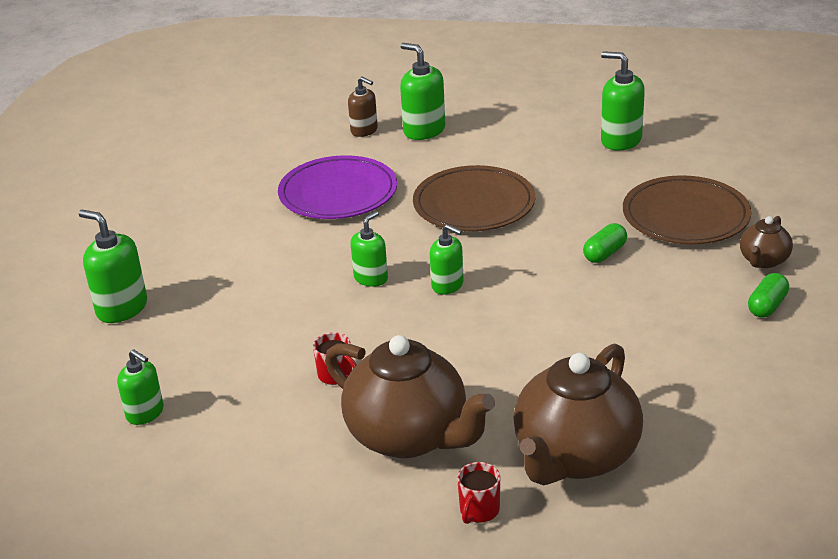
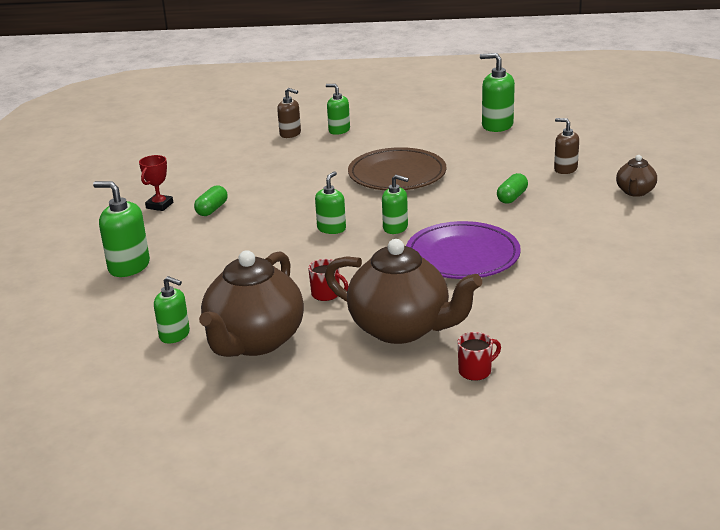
camera: 10 degrees left, 5 degrees down
purple plate [278,155,397,219] -> purple plate moved to [406,221,521,279]
green soap dispenser [400,43,445,140] -> green soap dispenser [326,84,350,135], size x0.66
red mug [457,462,500,524] -> red mug turned 135 degrees counterclockwise [458,332,501,381]
brown teapot [513,344,643,485] -> brown teapot moved to [199,250,304,357]
brown plate [623,175,751,245] -> brown soap dispenser [554,118,579,174]
green capsule [748,273,789,318] -> green capsule moved to [194,186,228,216]
none -> red trophy [139,155,173,211]

